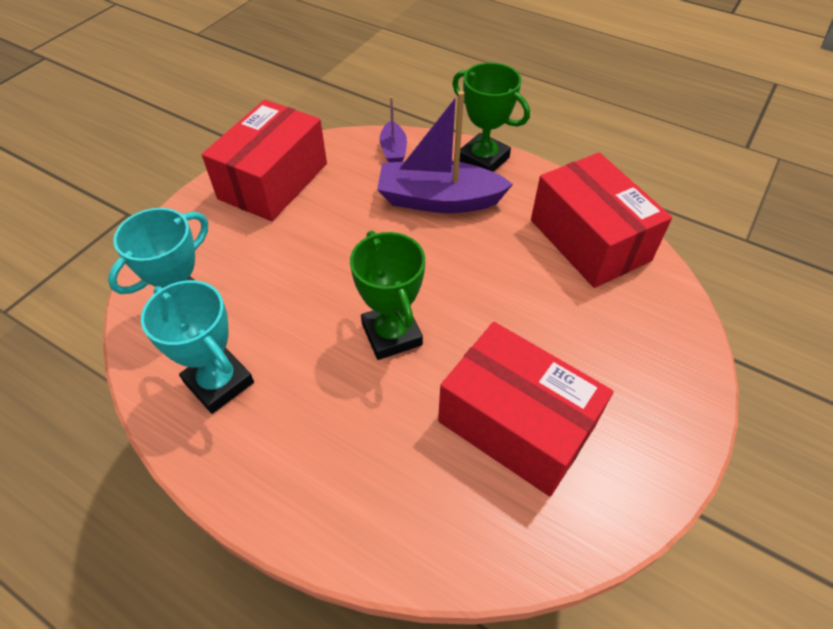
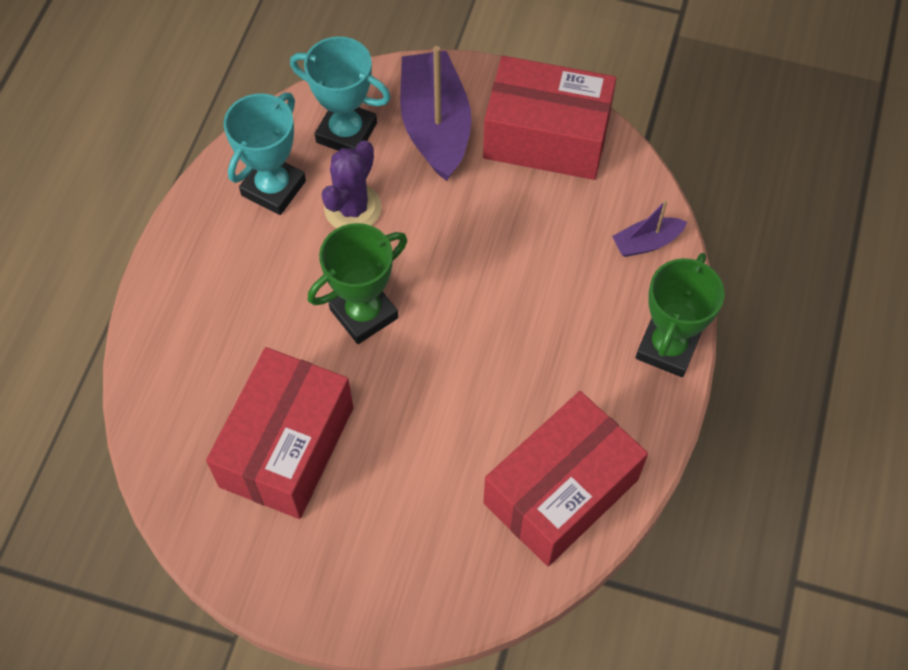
camera: 75 degrees right, 10 degrees up
purple boat [377,91,513,213] -> purple boat moved to [400,46,471,181]
none -> purple cactus [322,140,382,228]

